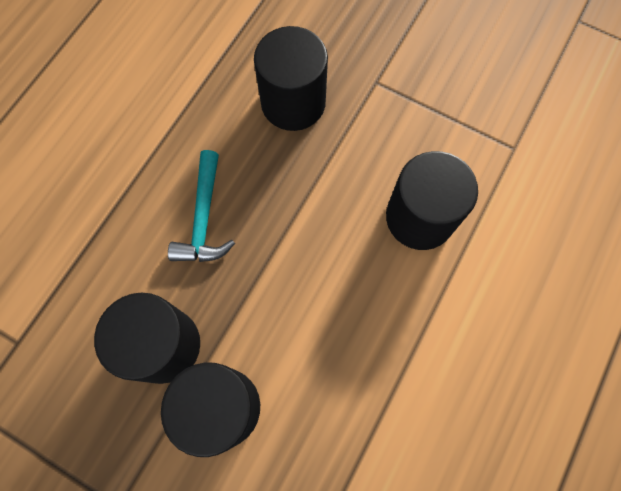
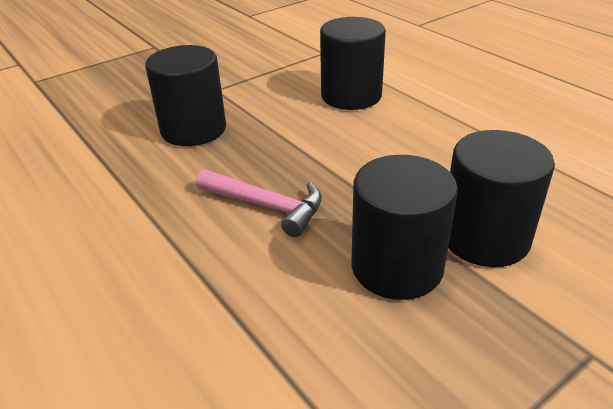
camera: 65 degrees left, 35 degrees down
turquoise hammer [168,150,235,262] -> pink hammer [196,169,322,237]

